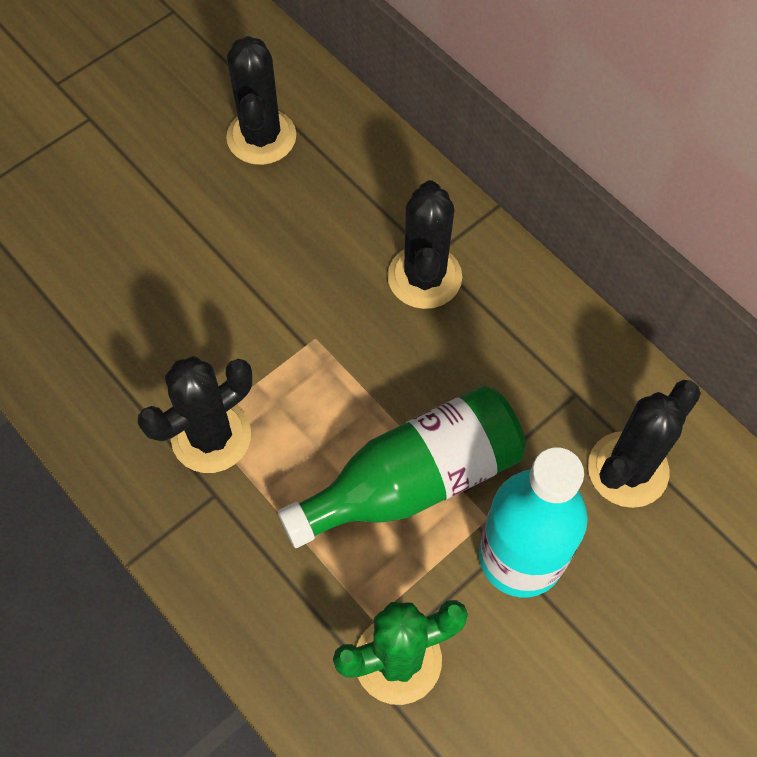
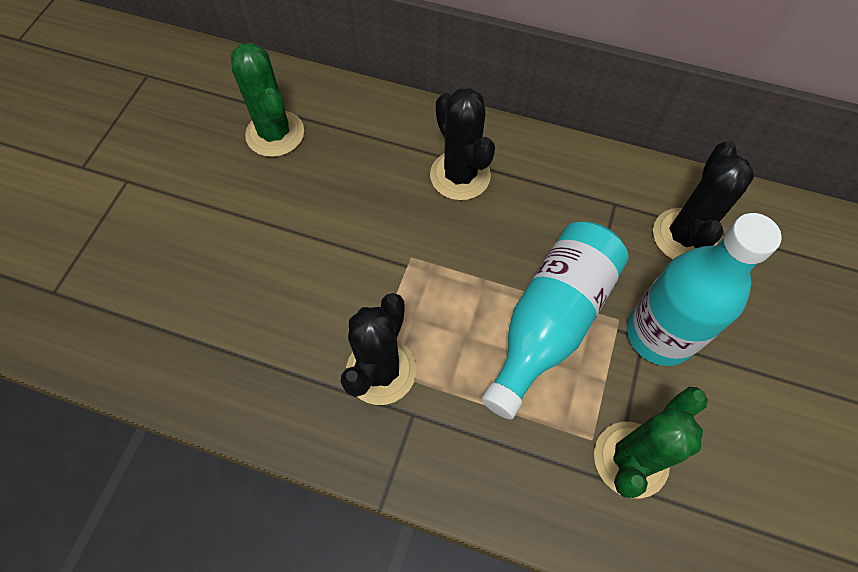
camera: 30 degrees left, 0 degrees up
black cactus [226,36,296,165] -> green cactus [231,43,304,157]
green bottle [278,386,526,548] -> turquoise bottle [481,221,629,420]

